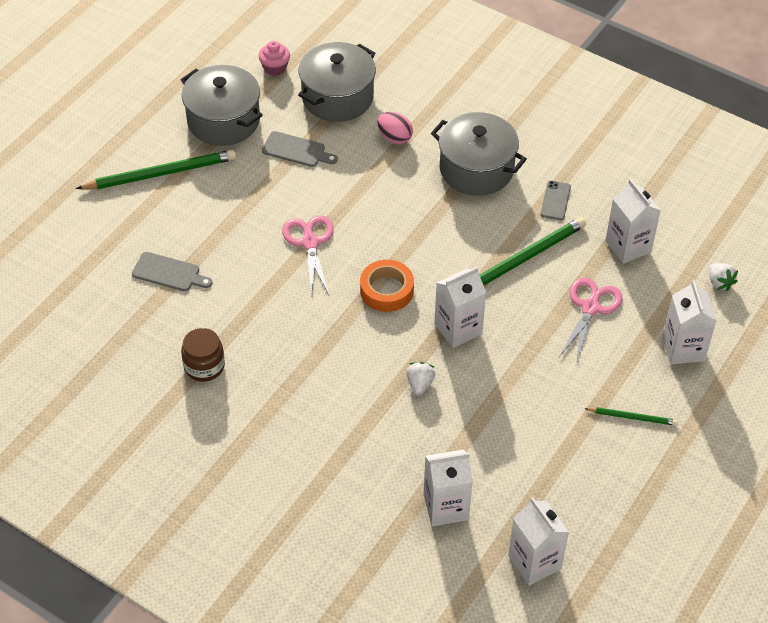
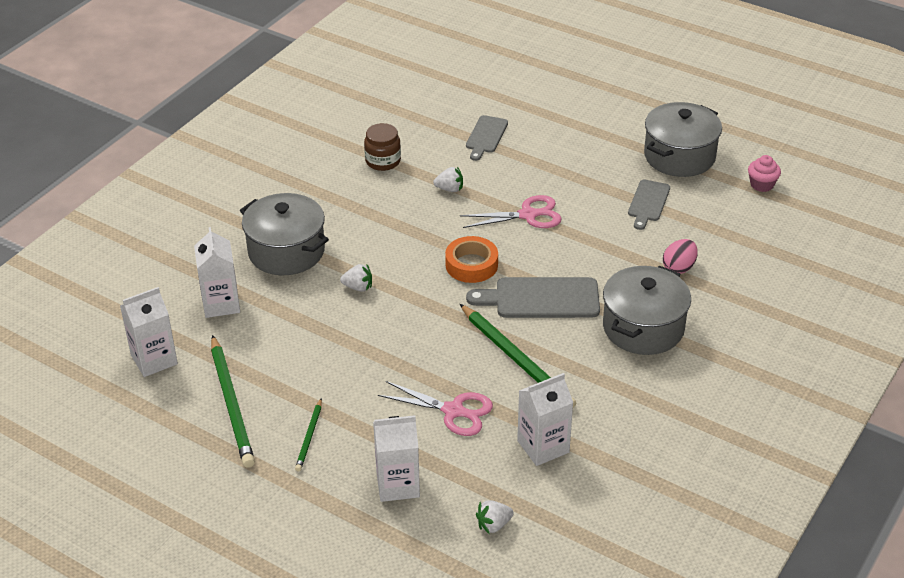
camera: 90 degrees right, 10 degrees down
green pencil [76,150,236,189] -> green pencil moved to [211,335,255,468]
grey pot [298,42,376,122] -> grey pot moved to [240,193,329,275]
white carton [434,267,486,348] -> none
grey phone [541,181,571,220] -> none
none -> white strawberry [433,167,463,192]
none -> grey cutting board [466,277,600,318]

